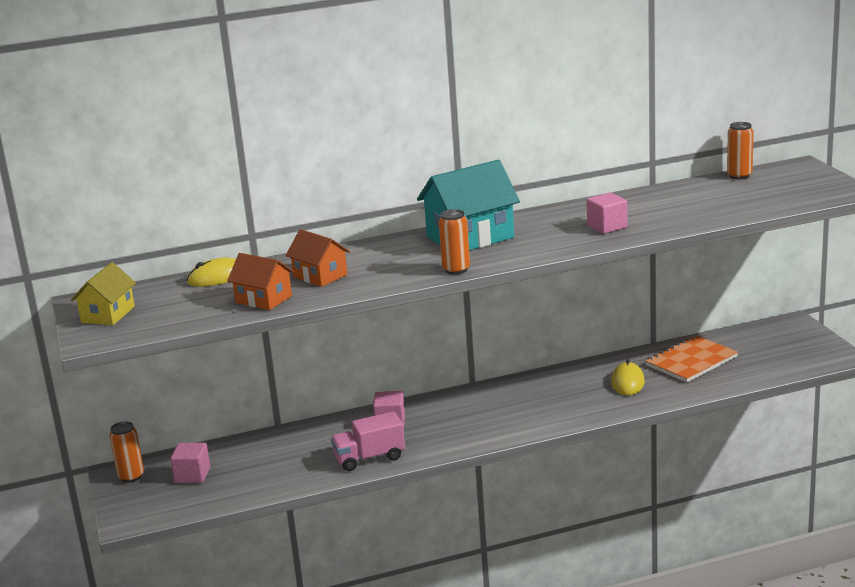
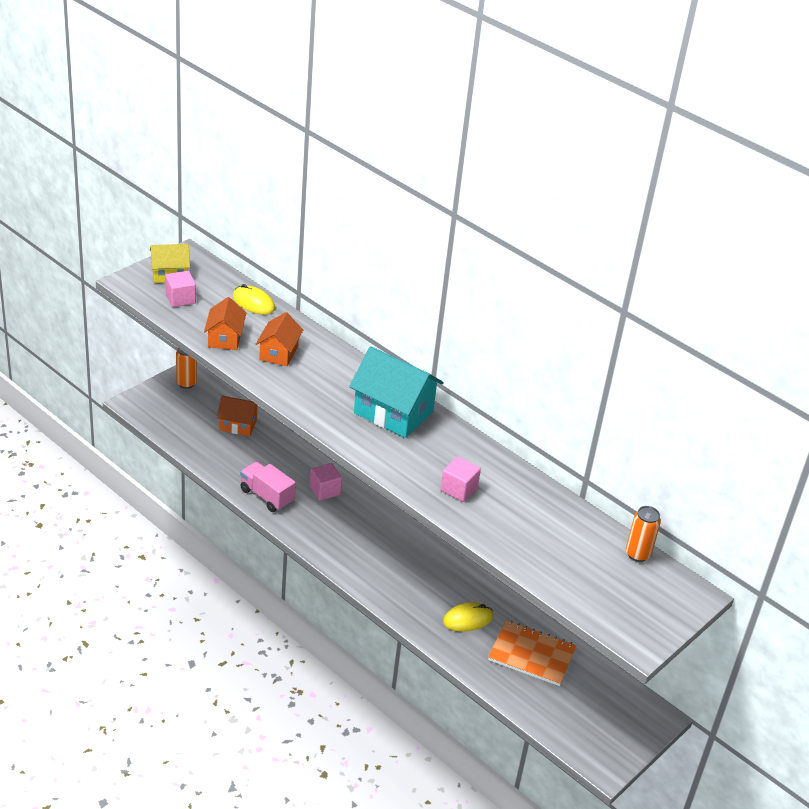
camera: 55 degrees right, 15 degrees up
pink cube [170,443,210,483] -> pink cube moved to [165,271,196,307]
orange can [439,209,470,274] -> none
none -> orange house [217,396,258,436]

